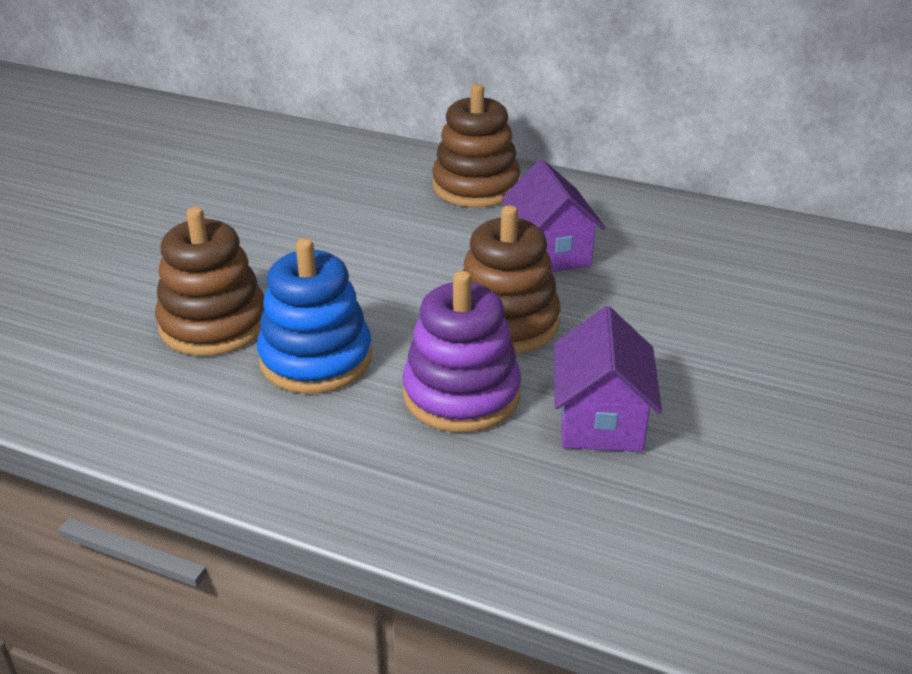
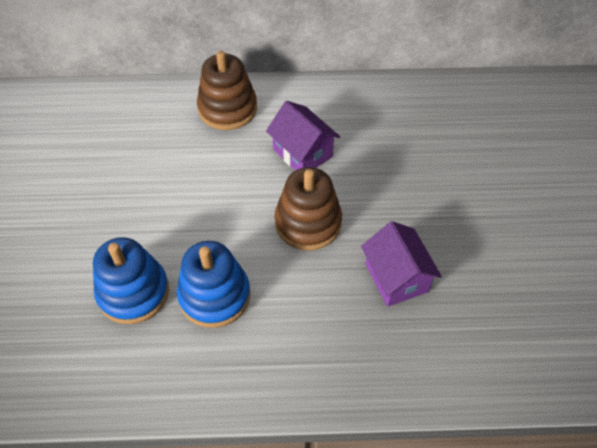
camera: 25 degrees left, 20 degrees up
brown stacking toy [155,207,264,356] -> blue stacking toy [93,237,169,324]
purple stacking toy [402,271,521,433] -> none

